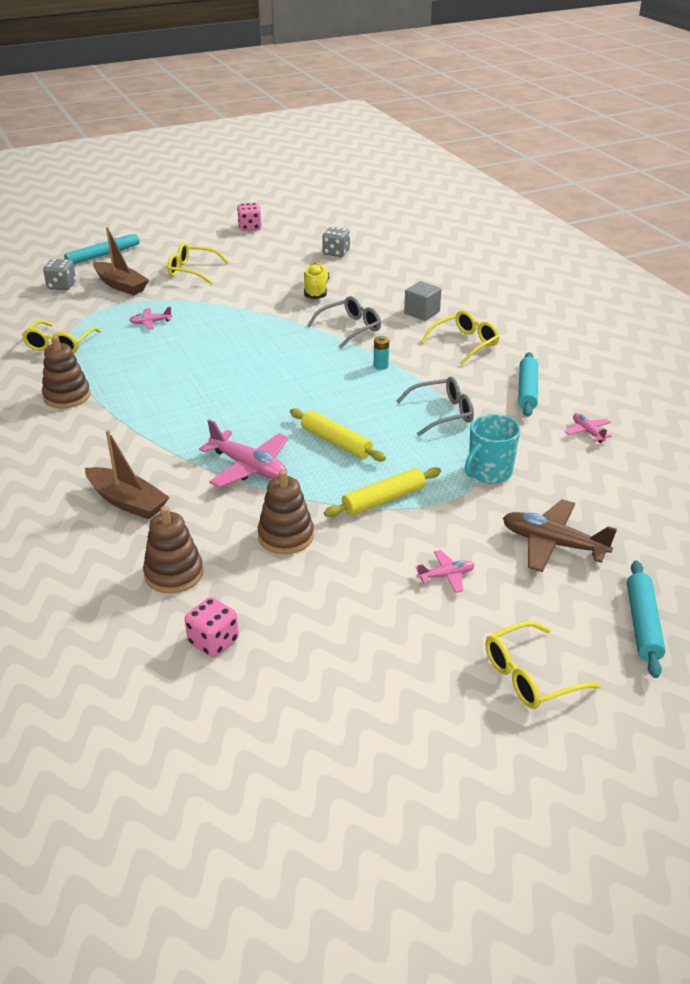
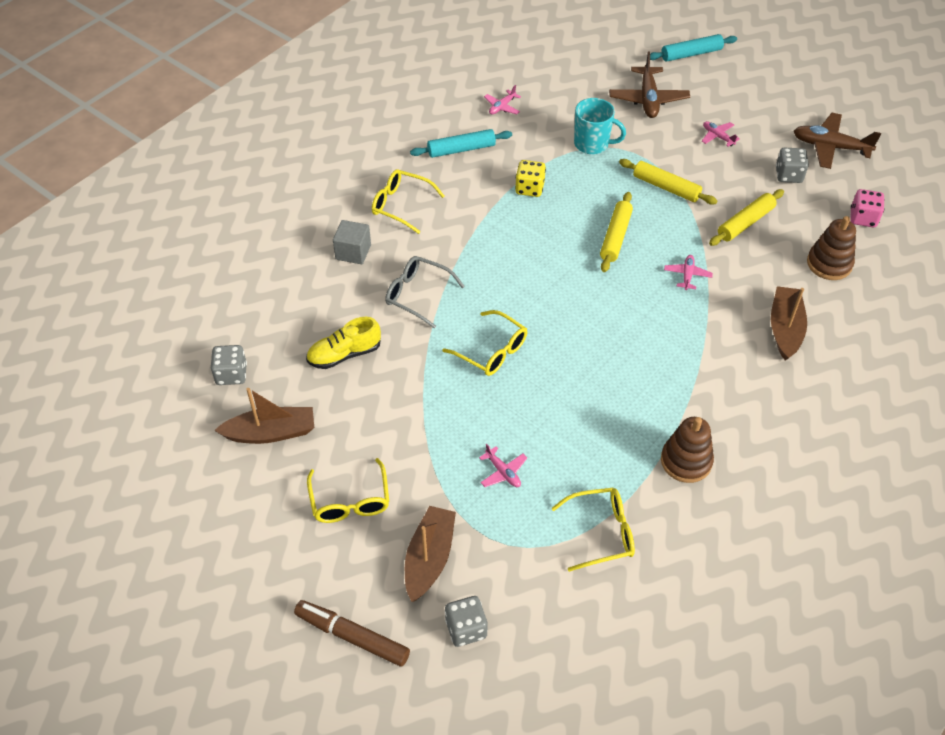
camera: 115 degrees left, 15 degrees up
turquoise marker [64,232,140,265] -> brown marker [294,600,410,667]
pink plane [199,419,289,488] -> pink plane [664,255,713,290], size x0.52
pink dice [237,203,262,231] -> none
brown stacking toy [258,470,314,554] -> yellow rolling pin [709,189,784,246]
turquoise battery [373,336,389,370] -> none
grey glasses [396,376,474,436] -> yellow dice [515,160,546,197]
yellow glasses [485,621,601,709] -> yellow glasses moved to [442,310,527,376]
none -> brown boat [214,388,314,444]
none -> grey dice [776,148,809,183]
none -> brown plane [794,113,881,169]

